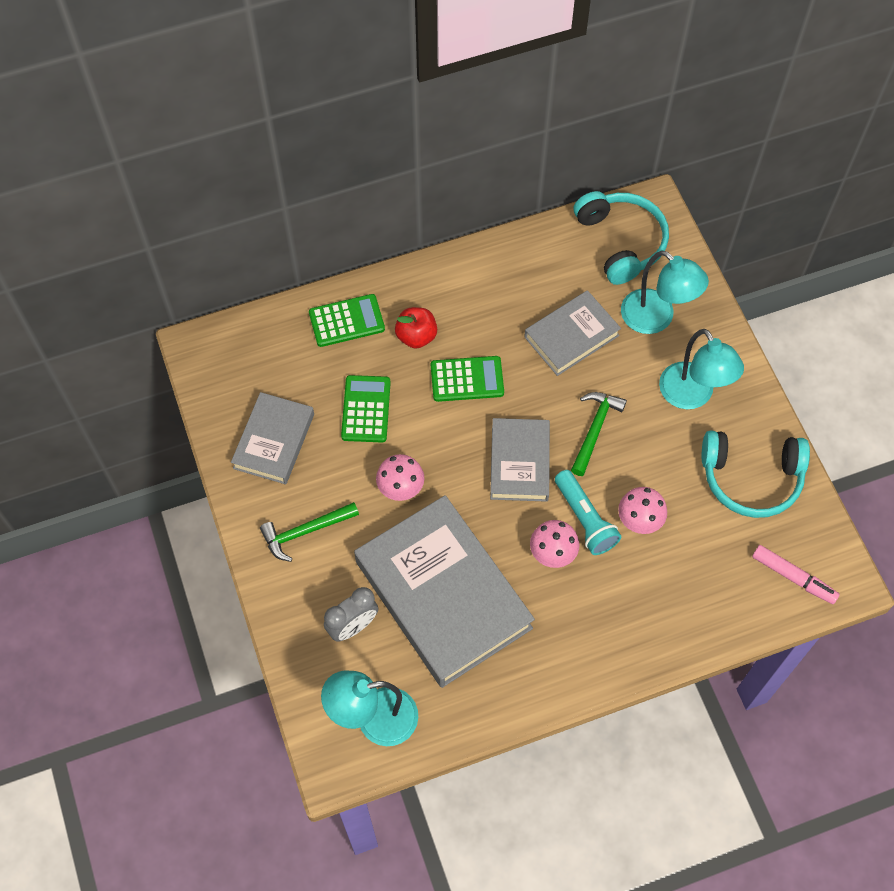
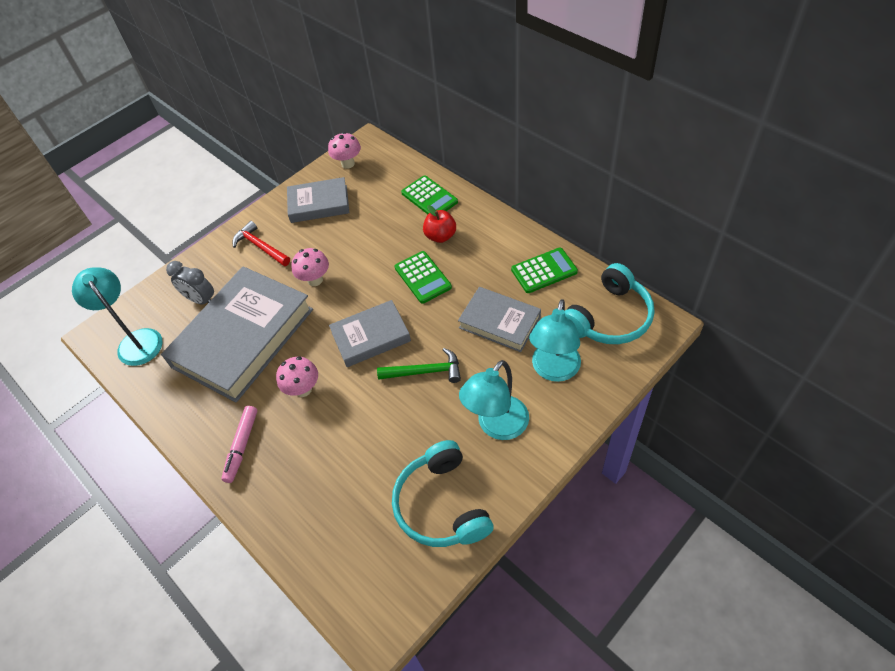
camera: 70 degrees right, 10 degrees down
green hammer [260,502,359,562] -> red hammer [232,221,290,266]
green calculator [341,375,391,442] -> green calculator moved to [511,247,578,293]
turquoise flashlight [555,470,621,555] -> none
pink mushroom [618,487,667,534] -> pink mushroom moved to [328,132,361,169]
pink marker [752,545,840,604] -> pink marker moved to [221,406,257,483]

